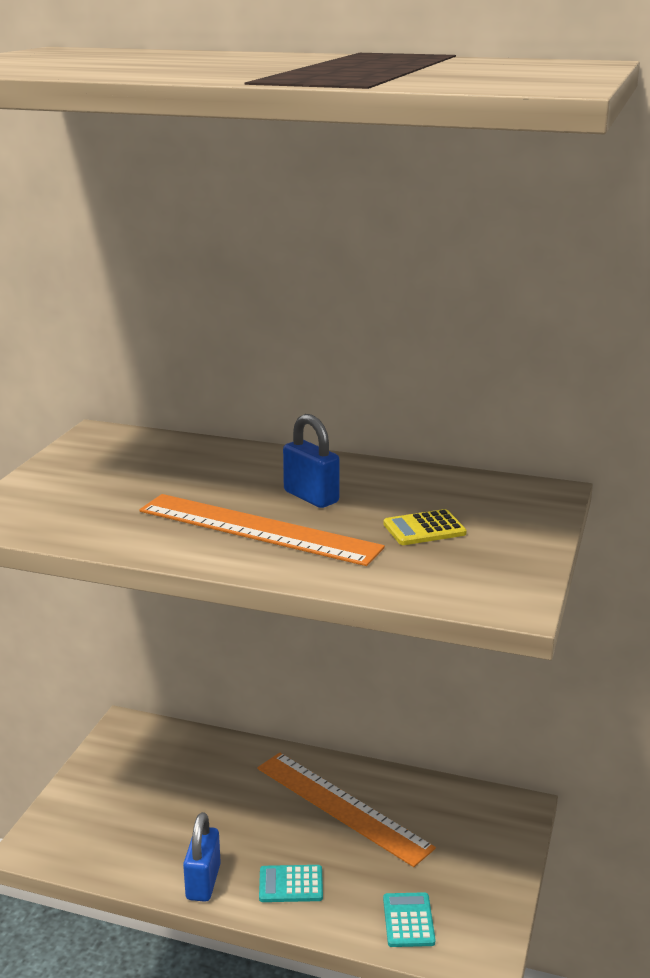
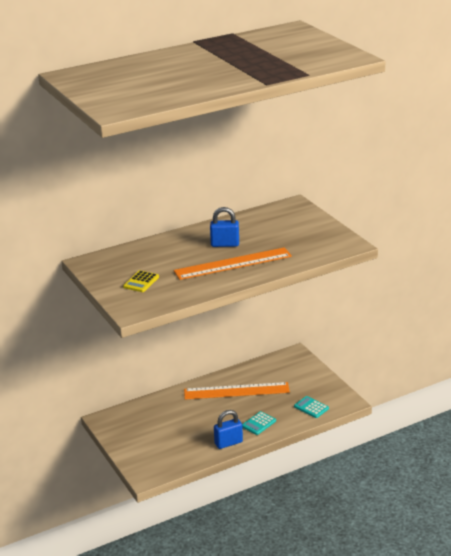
camera: 45 degrees left, 5 degrees up
blue padlock [183,812,221,902] -> blue padlock turned 75 degrees counterclockwise [214,410,243,449]
yellow calculator [383,509,467,545] -> yellow calculator moved to [123,270,159,292]

